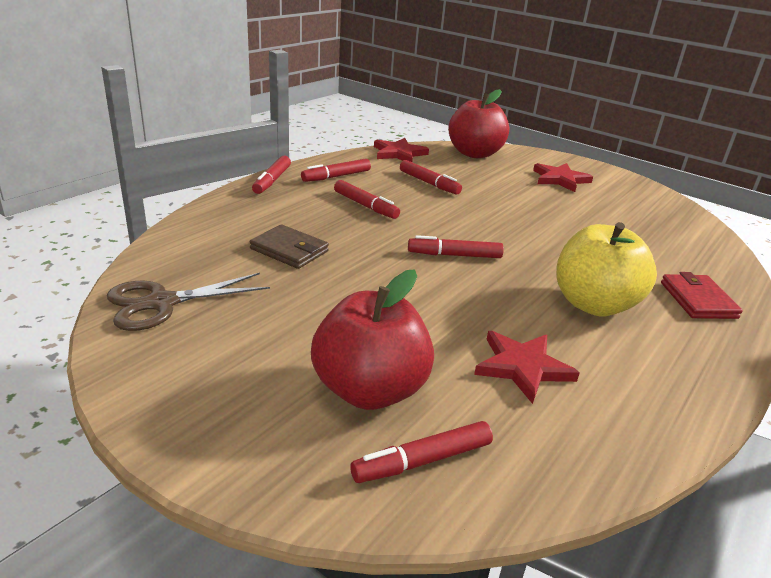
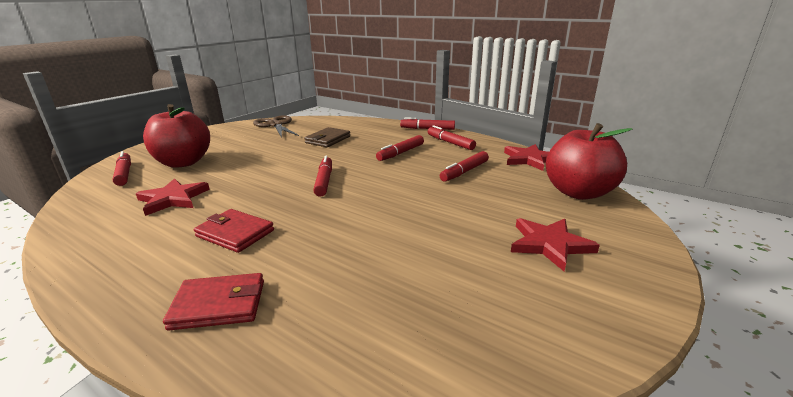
camera: 90 degrees right, 5 degrees down
yellow apple [556,222,657,316] -> red wallet [194,209,274,253]

